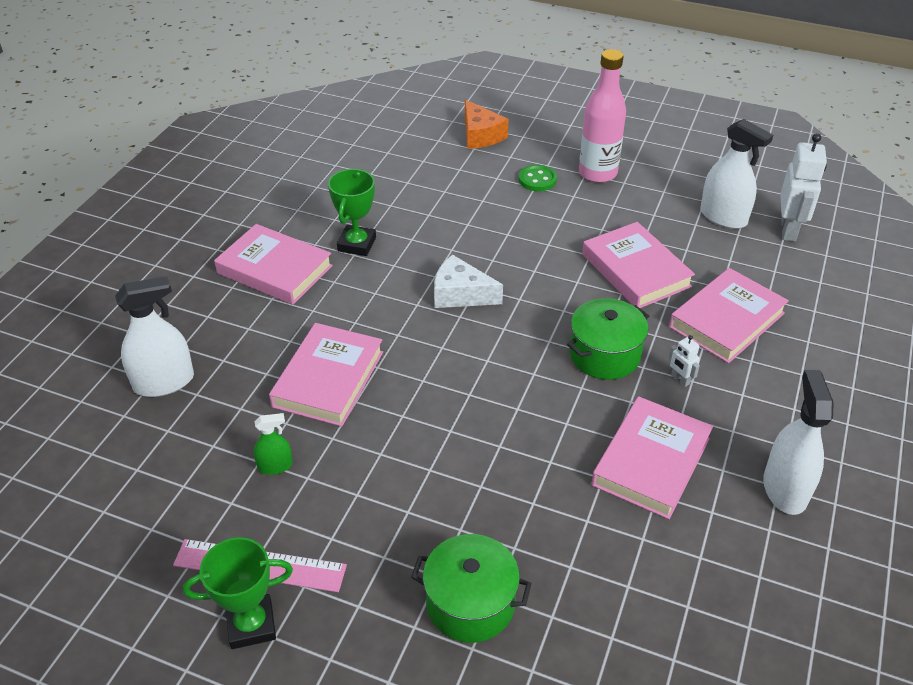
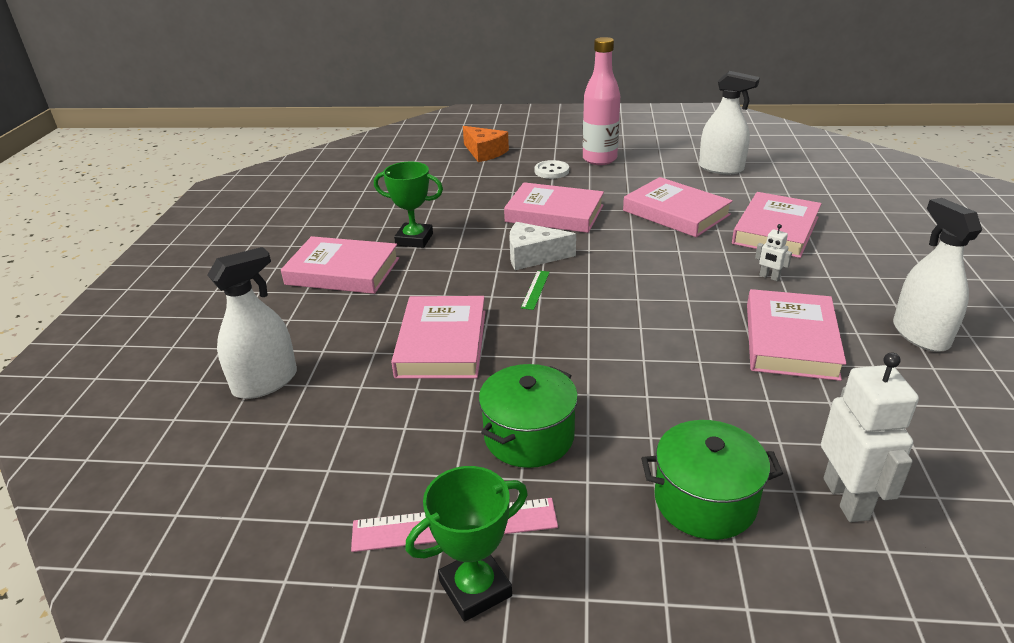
camera: 15 degrees left, 10 degrees down
green spray bottle [254,413,293,475] -> none
green trophy [328,169,376,256] -> green trophy turned 75 degrees counterclockwise [374,162,443,248]
green button [519,165,557,191] -> white button [535,160,569,179]
green pot [567,298,649,380] -> green pot moved to [479,364,578,468]
white robot [780,133,827,241] -> white robot moved to [821,352,919,522]
none -> pink book [504,182,604,233]
none -> green ruler [521,270,550,310]

